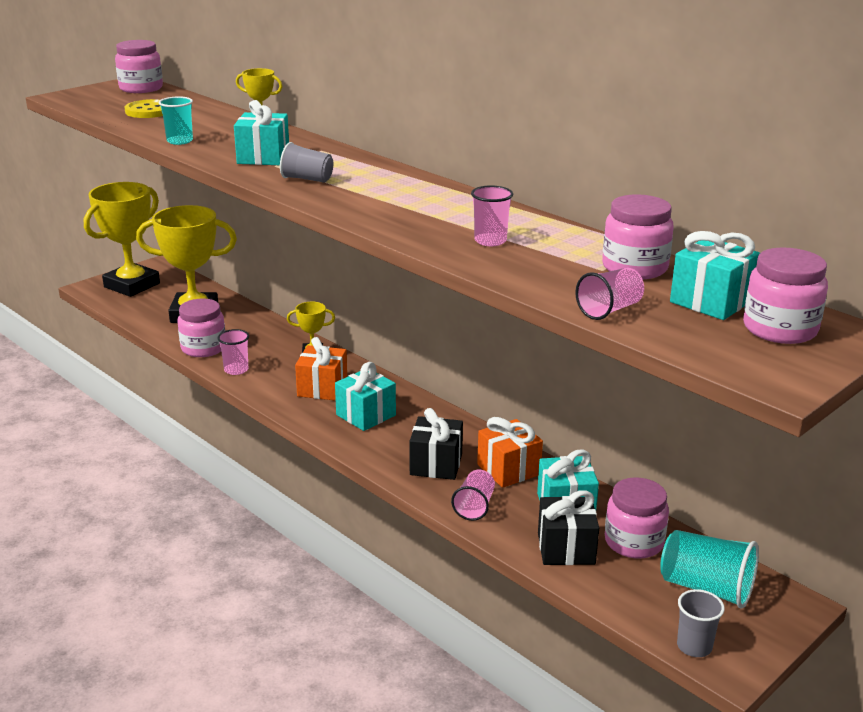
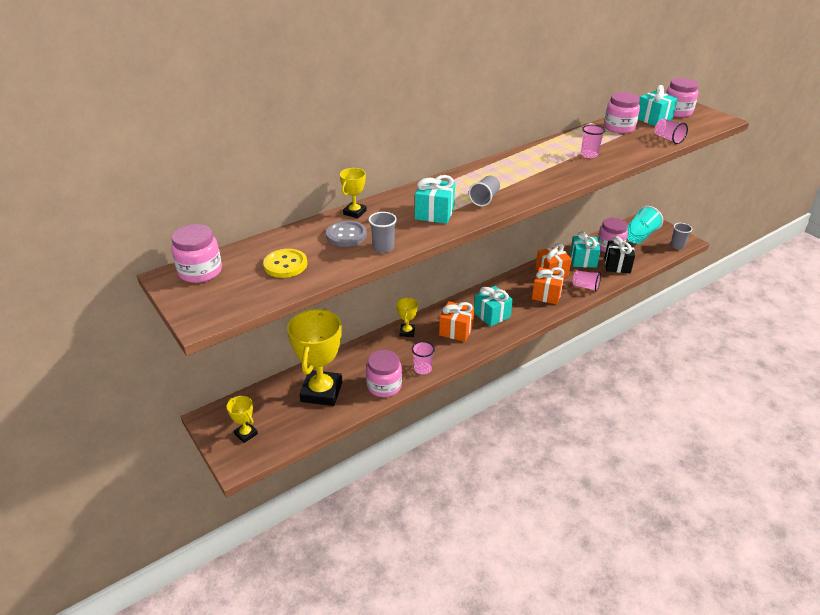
camera: 80 degrees left, 10 degrees up
yellow trophy [84,182,160,297] -> yellow trophy [227,396,258,443], size x0.46
turquoise cup [159,96,193,145] -> grey cup [369,212,397,253]
black gift [410,408,463,480] -> orange gift [532,267,565,304]
none -> grey button [326,221,367,247]

